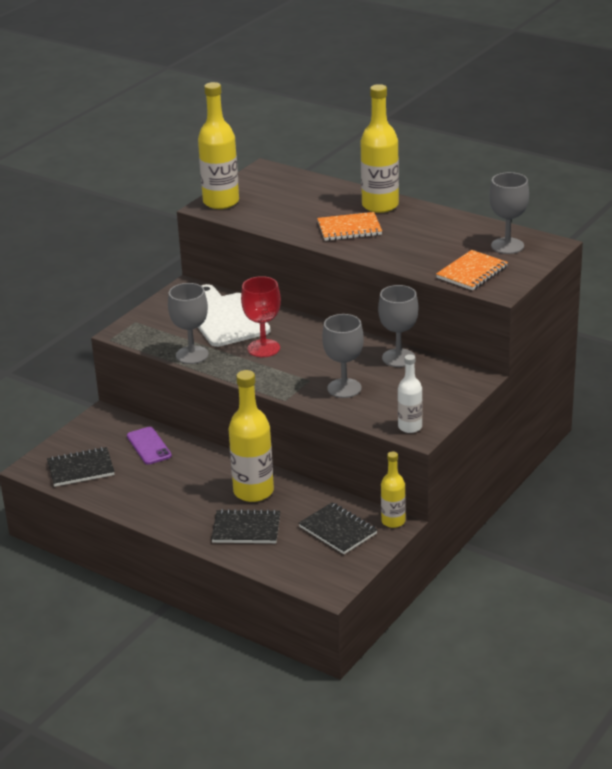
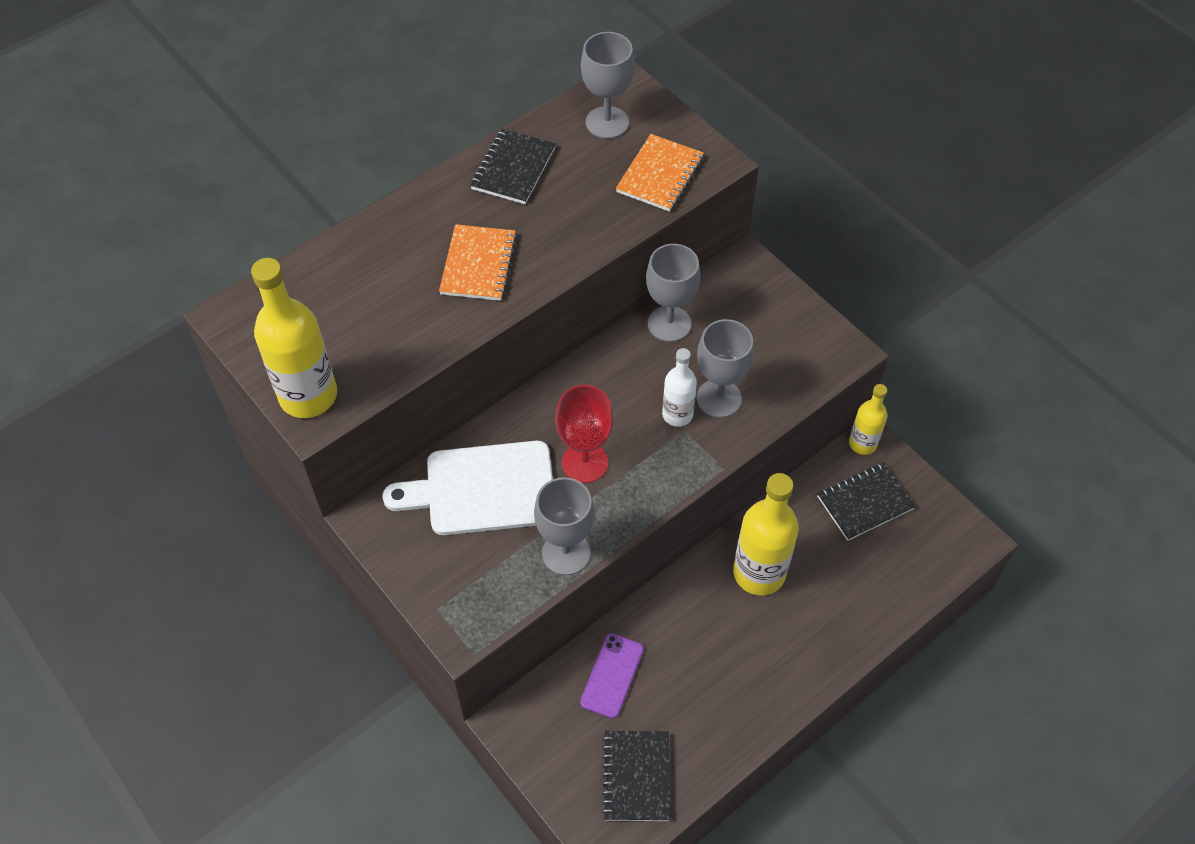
camera: 75 degrees left, 25 degrees up
purple phone [127,427,172,465] -> purple phone turned 60 degrees counterclockwise [580,633,644,719]
black notebook [211,509,280,543] -> black notebook moved to [470,129,556,204]
yellow bottle [360,84,399,213] -> none
white bottle [398,354,423,433] -> white bottle moved to [662,348,697,427]
orange notebook [436,250,508,290] -> orange notebook turned 60 degrees clockwise [616,134,704,212]

